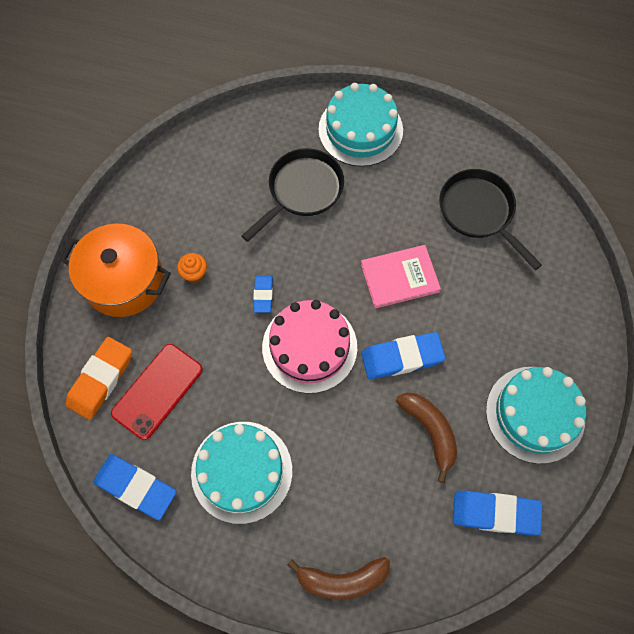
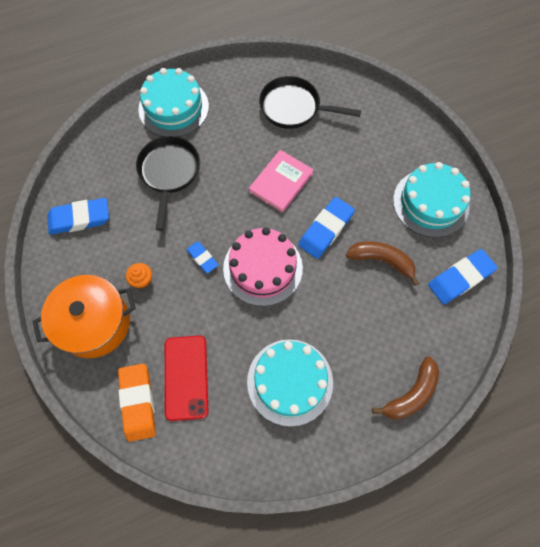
camera: 40 degrees left, 0 degrees up
blue eraser [93,454,176,520] -> blue eraser moved to [47,198,109,235]

